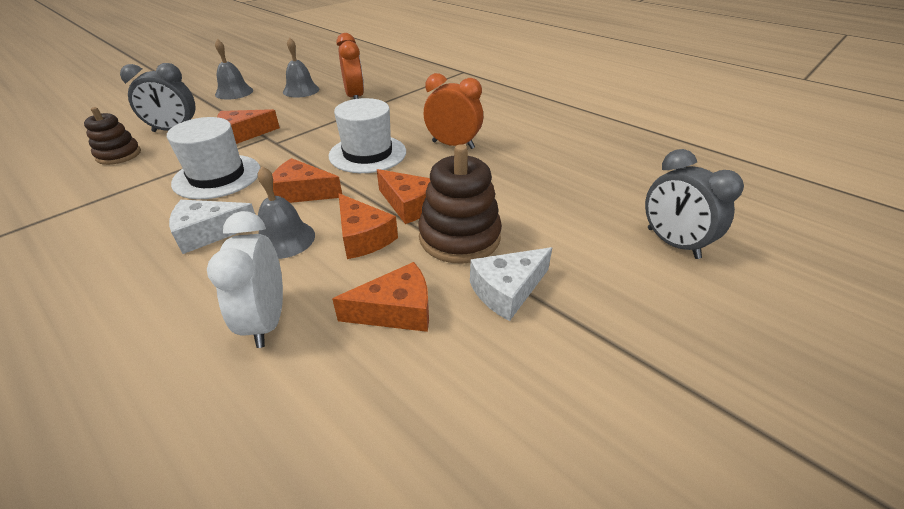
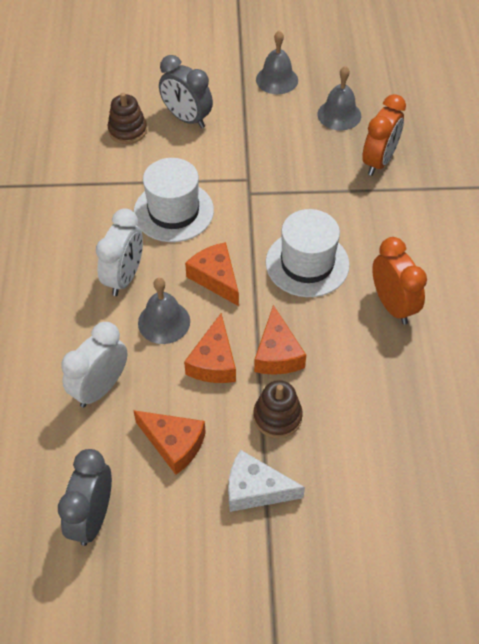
camera: 45 degrees right, 15 degrees up
white cheese [169,200,255,254] -> white clock [96,208,143,296]
orange cheese [217,109,280,144] -> none
brown stacking toy [418,144,502,264] -> brown stacking toy [253,380,303,438], size x0.63
grey clock [645,149,744,259] -> grey clock moved to [58,449,112,546]

